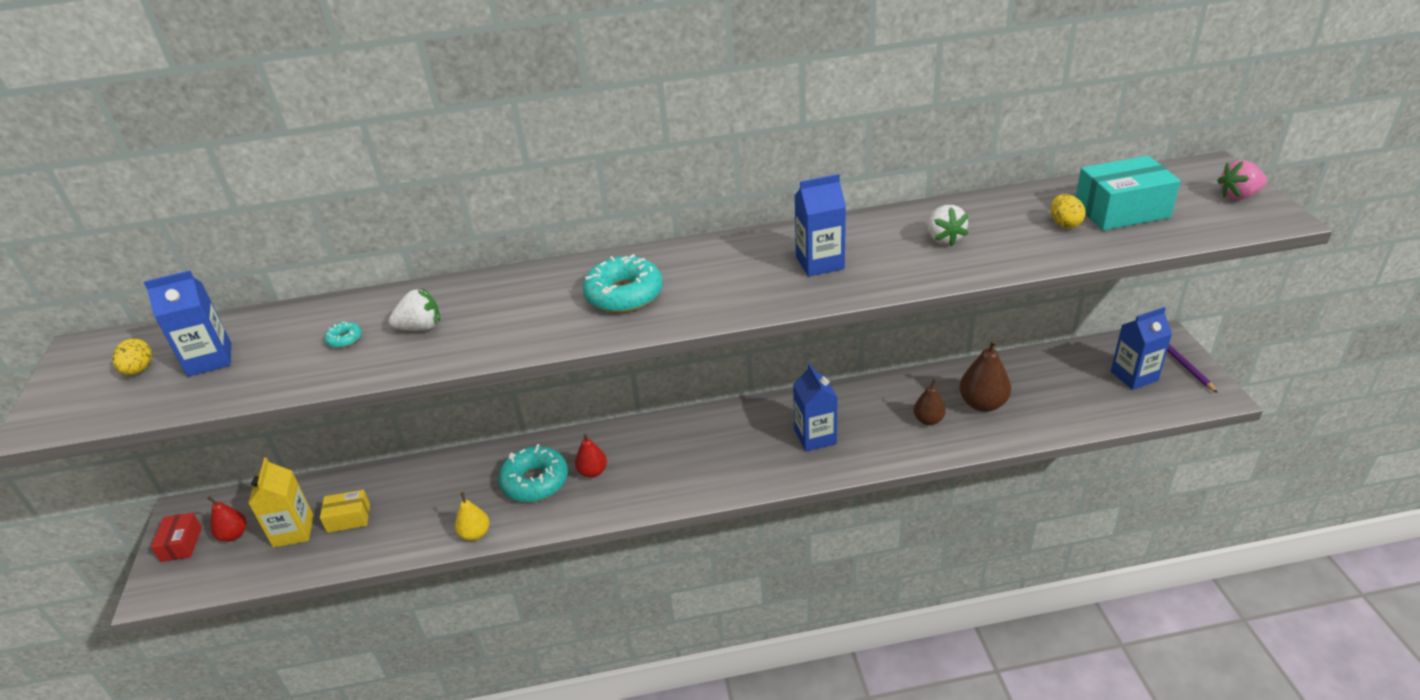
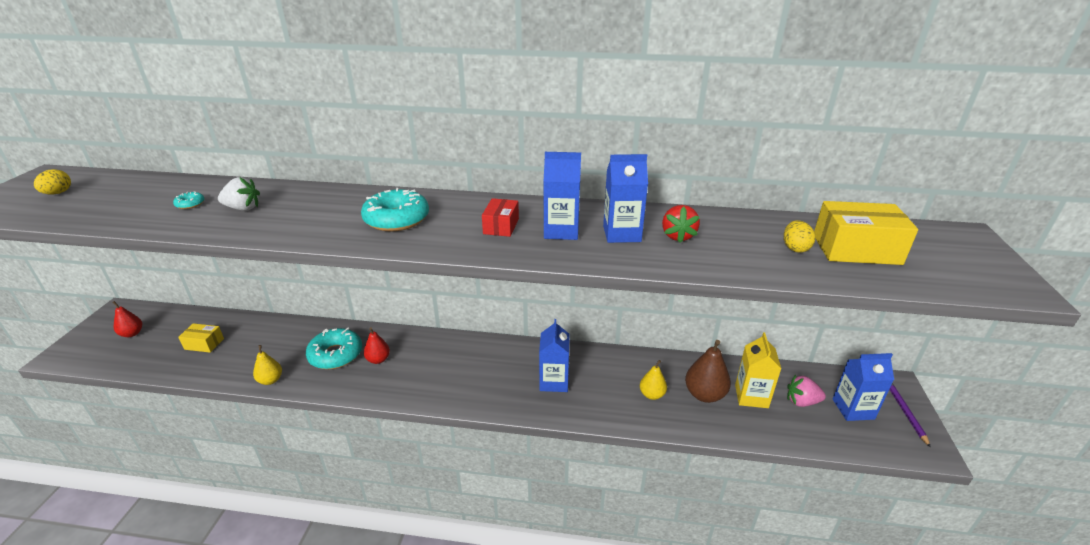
camera: 15 degrees right, 5 degrees down
blue carton [144,271,231,377] -> blue carton moved to [603,154,648,243]
red box [151,513,202,562] -> red box moved to [482,198,519,237]
yellow carton [248,457,314,547] -> yellow carton moved to [735,332,781,408]
brown pear [914,379,946,425] -> yellow pear [640,360,667,400]
white strawberry [928,205,969,246] -> red strawberry [662,205,700,243]
turquoise box [1076,156,1181,230] -> yellow box [814,201,918,265]
pink strawberry [1217,160,1267,200] -> pink strawberry moved to [787,375,826,407]

